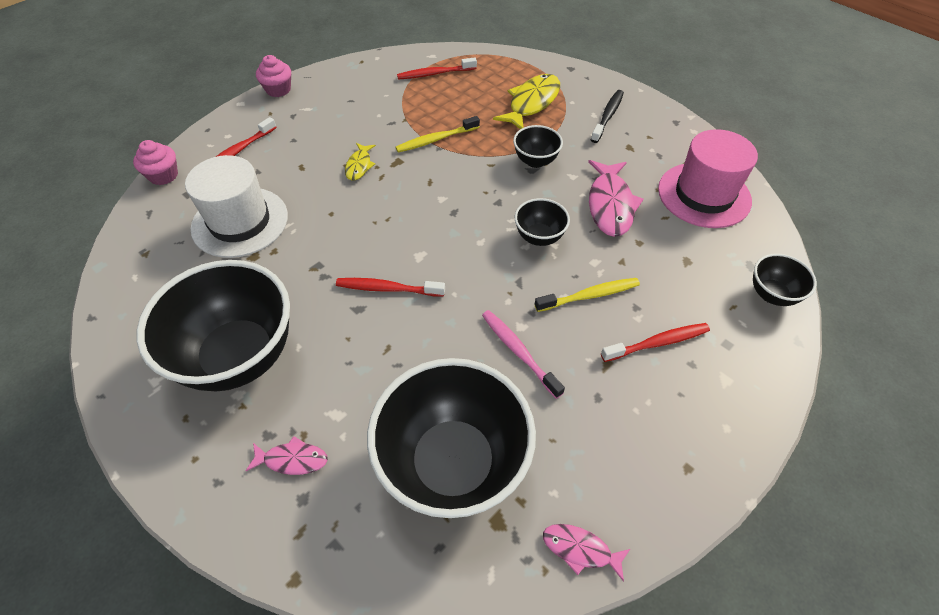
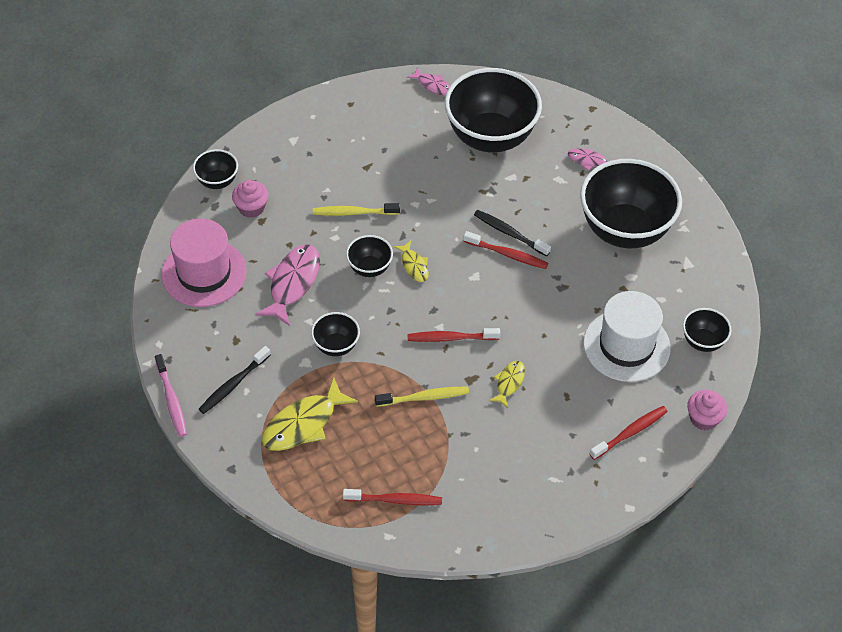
camera: 165 degrees left, 0 degrees up
pink cupcake [256,55,291,97] -> pink cupcake moved to [232,180,268,218]
pink toothbrush [482,310,565,399] -> pink toothbrush moved to [155,354,187,437]
red toothbrush [601,323,710,362] -> red toothbrush moved to [408,328,500,342]
none -> yellow fish [393,241,429,282]
none -> black toothbrush [474,210,551,256]
none -> black bowl [683,308,731,352]

